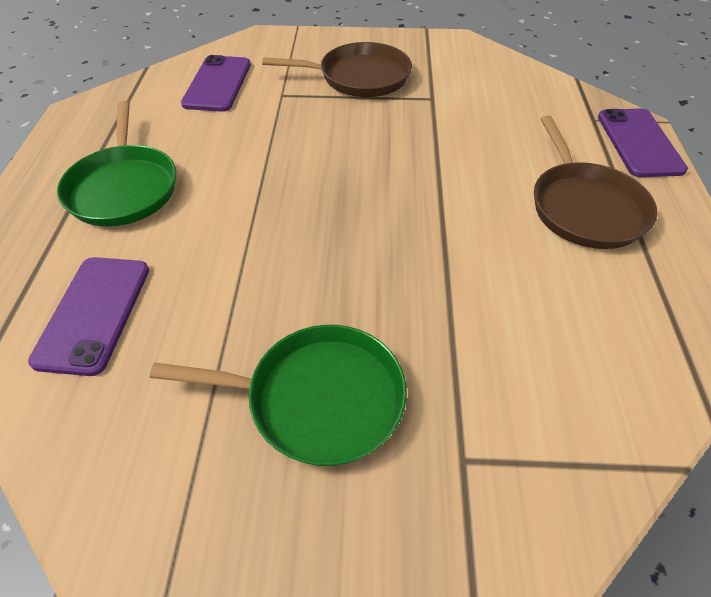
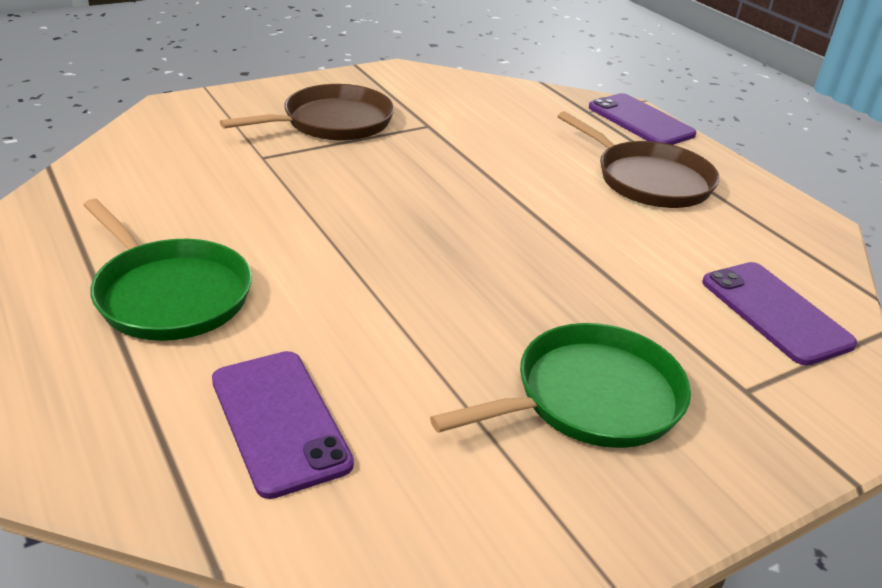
camera: 35 degrees left, 15 degrees down
purple phone [181,55,251,112] -> purple phone moved to [702,262,857,366]

